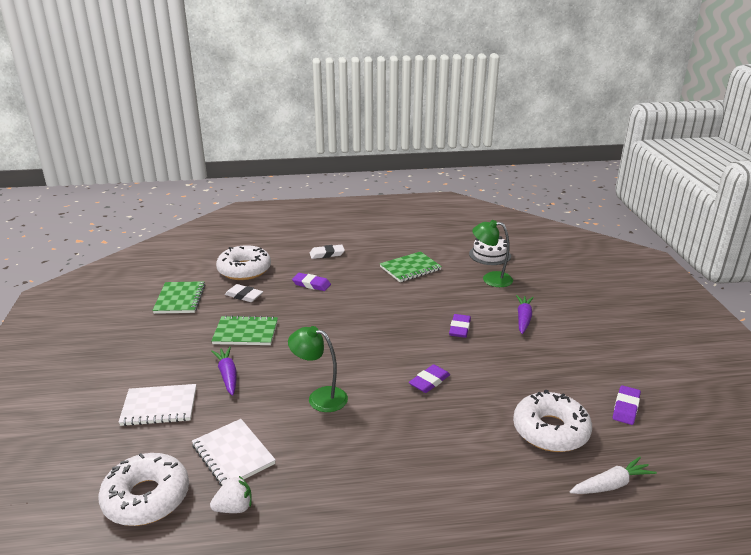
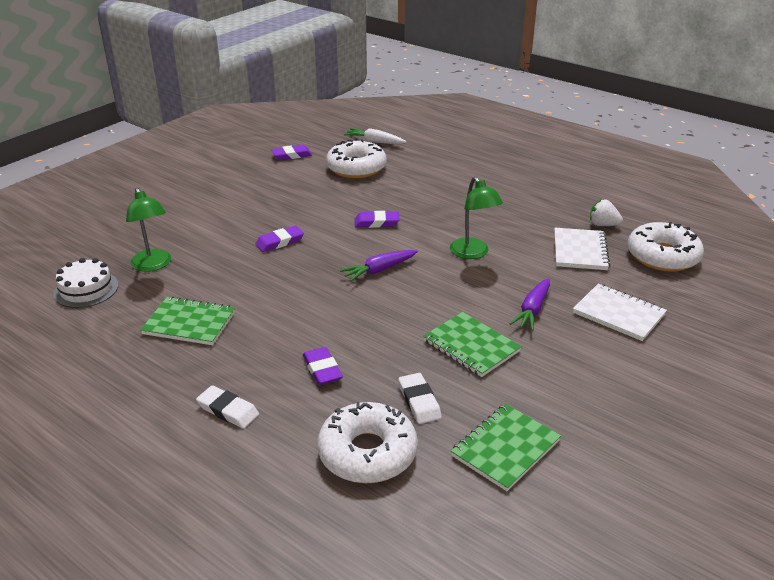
camera: 135 degrees left, 5 degrees up
purple carrot [516,295,534,334] -> purple carrot moved to [340,250,418,281]

